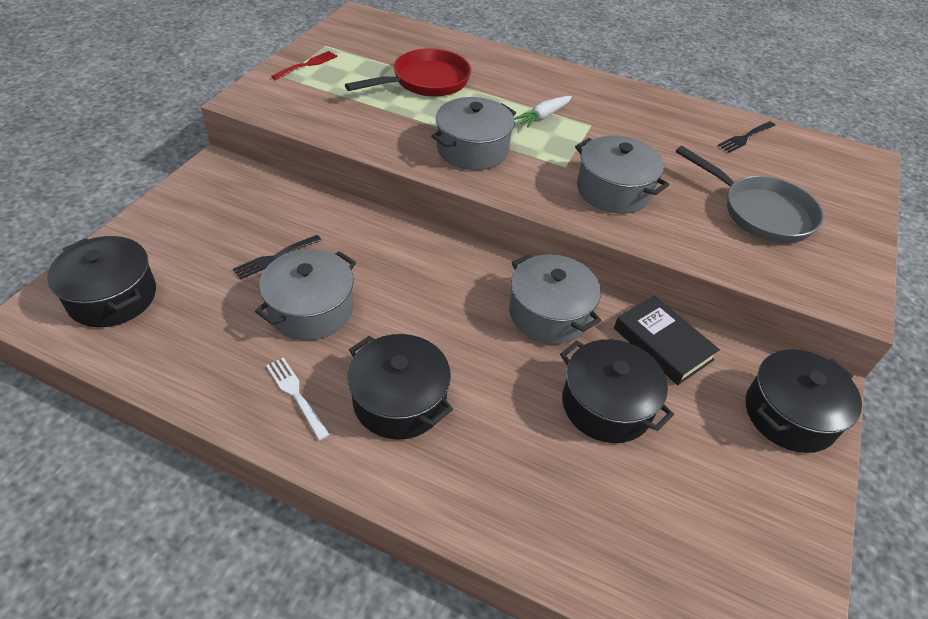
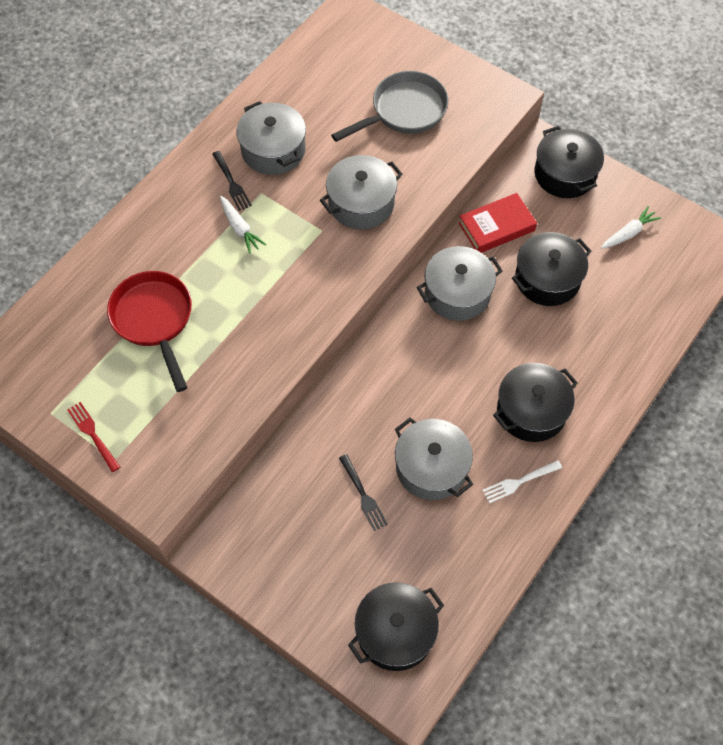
camera: 75 degrees left, 15 degrees up
grey pot [431,97,516,170] -> grey pot moved to [237,101,306,175]
black book [614,295,720,385] -> red book [459,193,537,253]
black fork [718,121,776,153] -> black fork moved to [212,151,252,211]
none -> white carrot [601,206,661,249]

